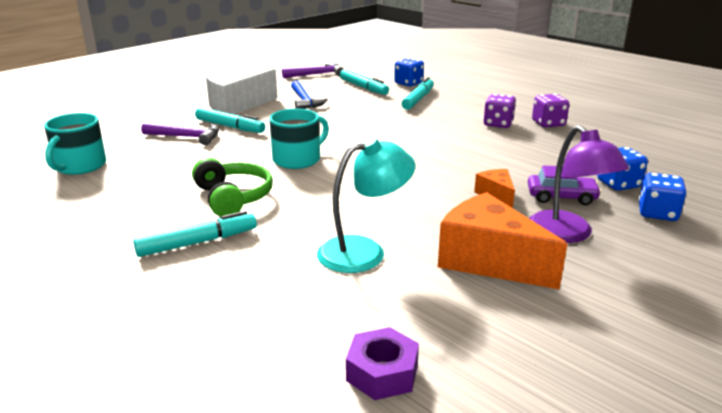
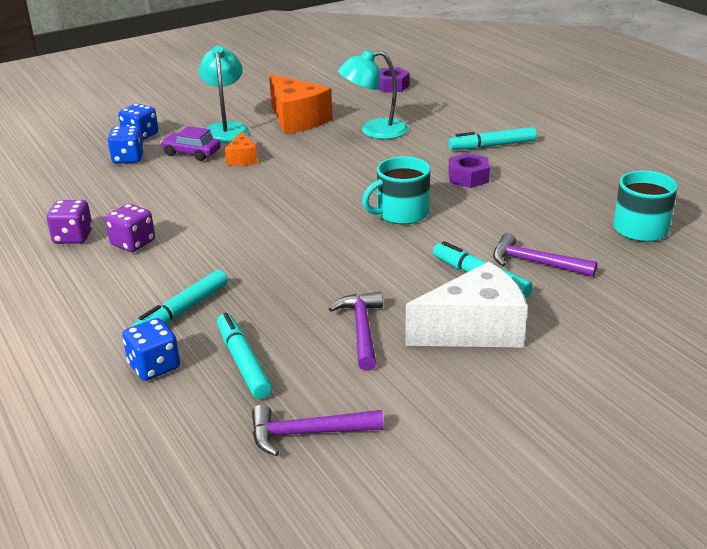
camera: 165 degrees left, 5 degrees up
green headphones [192,158,273,217] -> purple nut [448,153,490,188]
blue hammer [291,81,328,109] -> purple hammer [329,292,383,371]
purple lamp [529,125,629,243] -> turquoise lamp [199,46,249,143]

